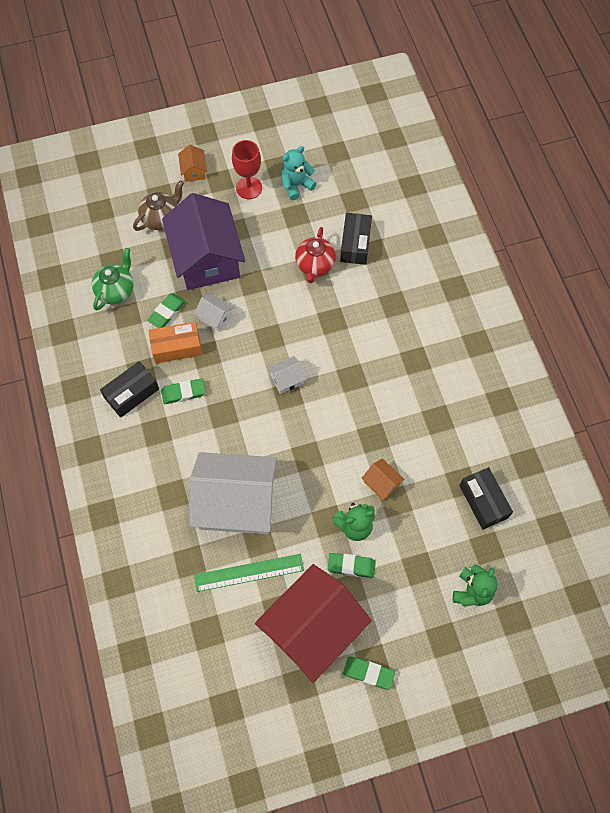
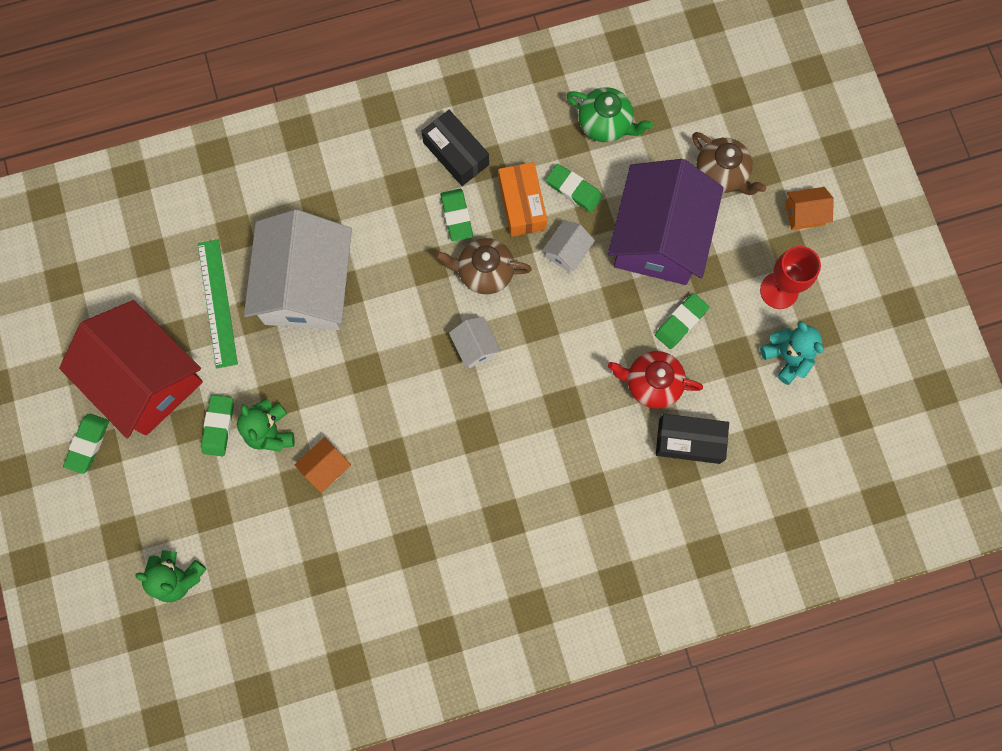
camera: 90 degrees right, 10 degrees up
purple house [162,193,245,290] -> purple house turned 60 degrees counterclockwise [608,159,724,285]
black box [459,467,513,530] -> none
none -> brown teapot [435,238,532,294]
none -> green eraser [655,293,709,349]

